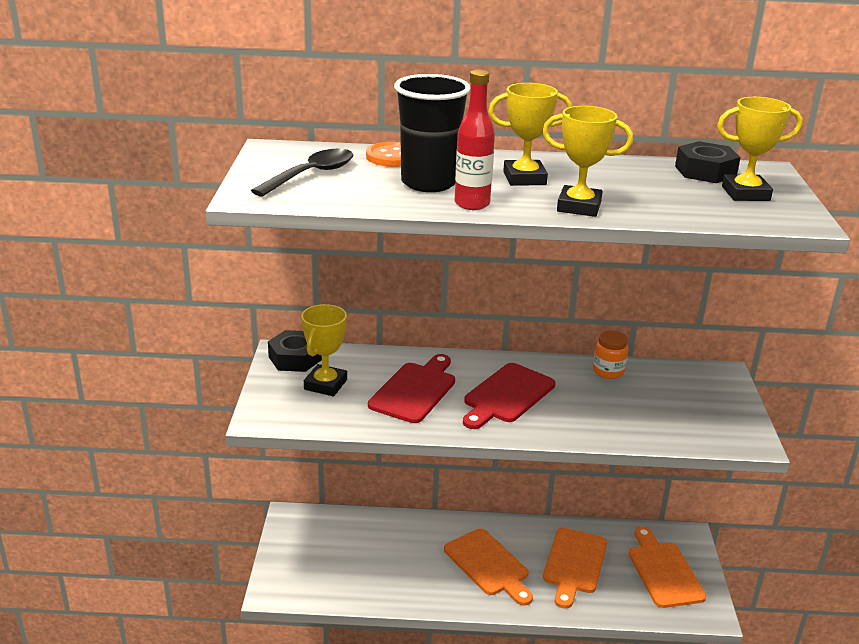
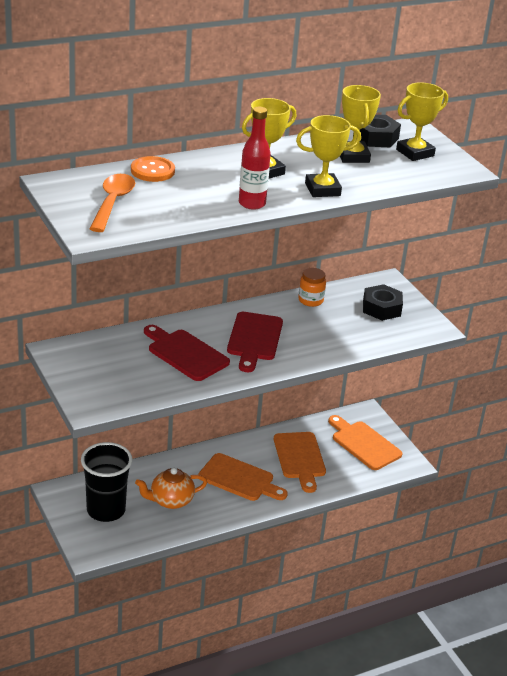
camera: 30 degrees left, 5 degrees up
black spoon [251,149,354,197] -> orange spoon [90,174,135,232]
black nut [268,330,322,372] -> black nut moved to [363,284,403,321]
yellow trophy [301,304,347,396] -> yellow trophy moved to [340,85,381,163]
red cutting board [368,354,455,423] -> red cutting board turned 45 degrees counterclockwise [144,325,230,381]
black cup [394,74,471,192] -> black cup moved to [81,442,132,522]
none -> orange teapot [135,468,207,509]

